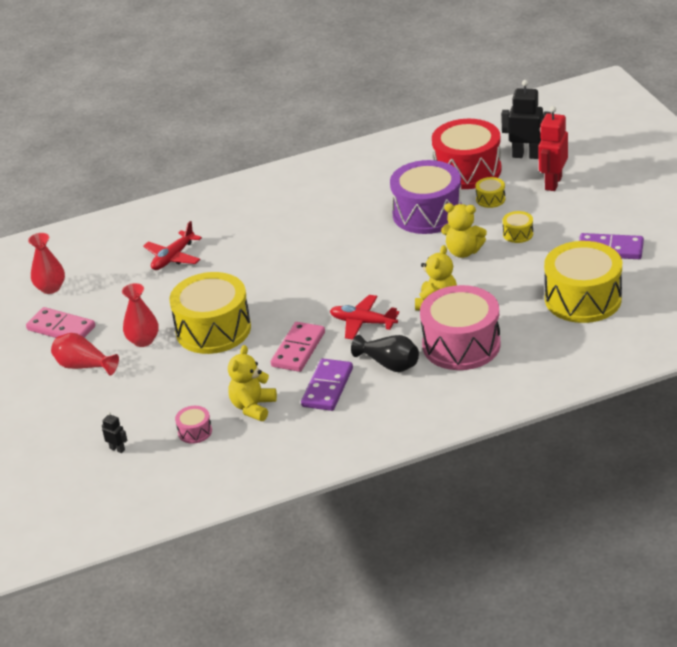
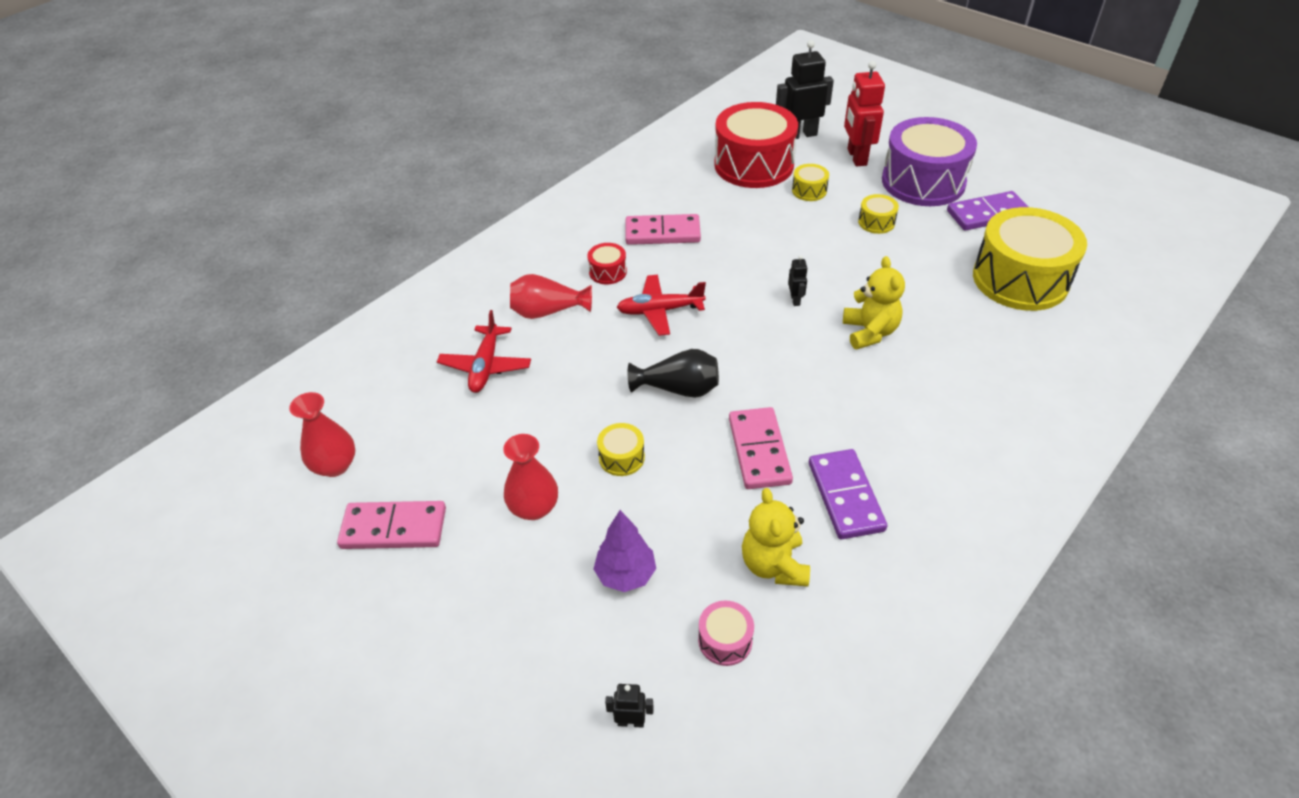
camera: 30 degrees left, 10 degrees up
red vase [51,333,119,376] -> red vase moved to [510,274,592,319]
yellow drum [169,272,251,354] -> yellow drum [597,423,645,476], size x0.42
red plane [330,295,399,340] -> red plane moved to [617,275,706,336]
black vase [351,335,419,372] -> black vase moved to [628,349,719,398]
purple drum [390,160,462,234] -> purple drum moved to [882,117,977,206]
pink drum [420,285,501,370] -> none
yellow teddy bear [441,203,487,258] -> none
none -> red drum [588,243,627,284]
none -> purple tree [593,510,656,592]
none -> pink domino [625,214,701,245]
none -> black robot [788,255,808,306]

